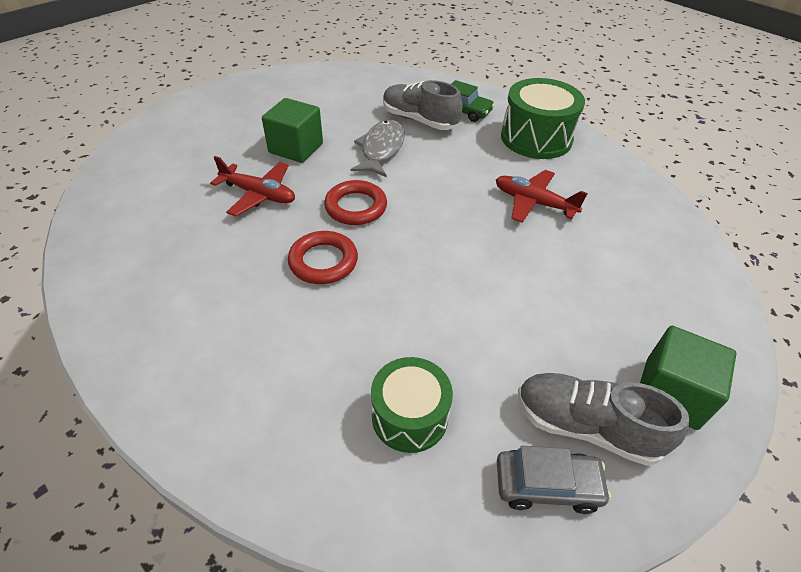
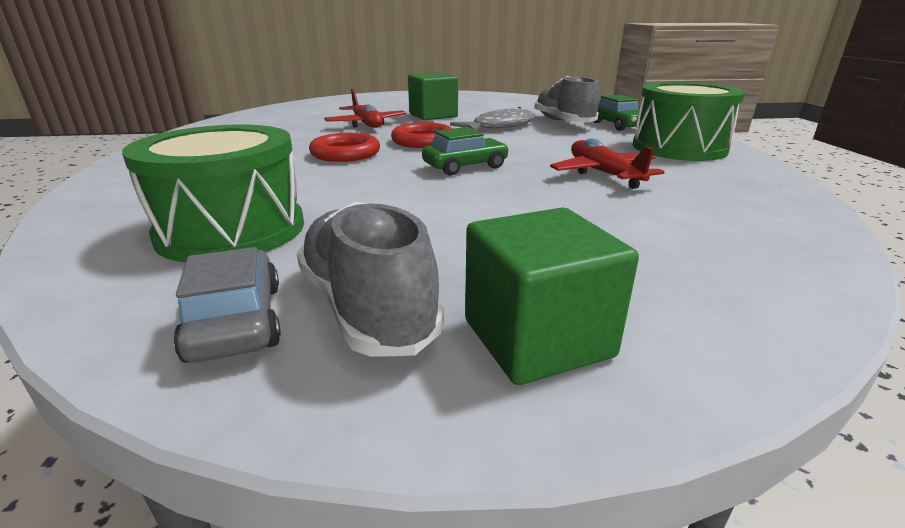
camera: 40 degrees right, 20 degrees down
green drum [371,357,453,453] -> green drum [122,125,304,262], size x1.52
grey car [497,446,611,514] -> grey car turned 150 degrees counterclockwise [173,247,281,363]
none -> green car [422,127,509,175]

